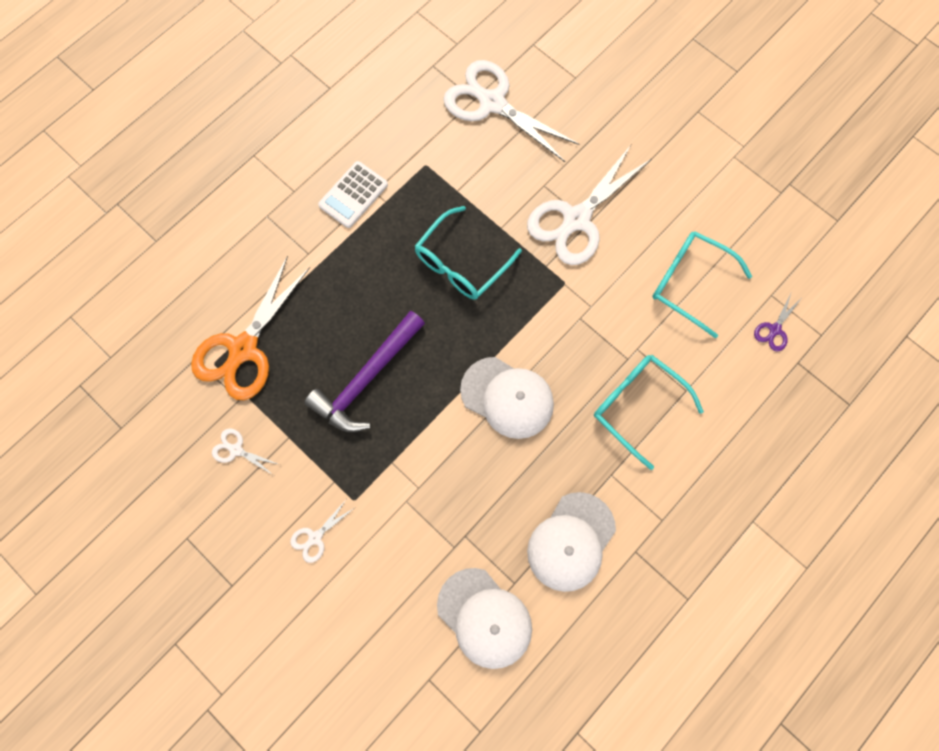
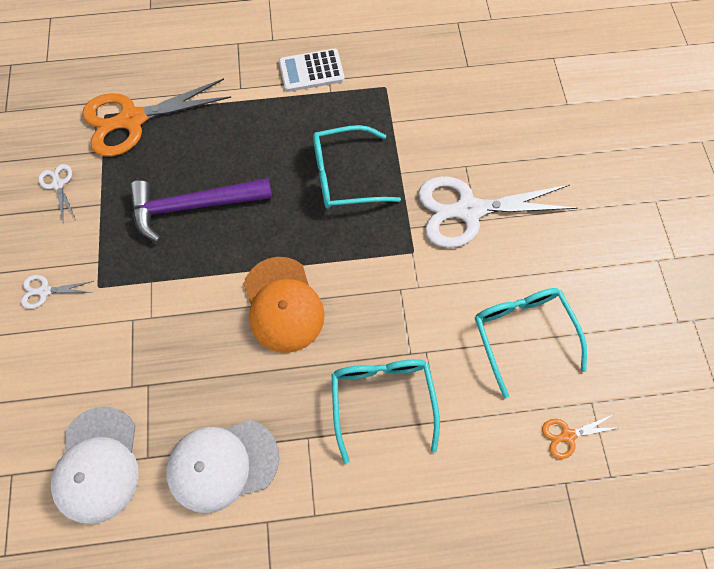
camera: 40 degrees right, 5 degrees down
white scissors [443,60,580,162] -> none
white cap [460,357,554,439] -> orange cap [244,257,325,353]
purple scissors [754,291,801,351] -> orange scissors [542,414,620,459]

